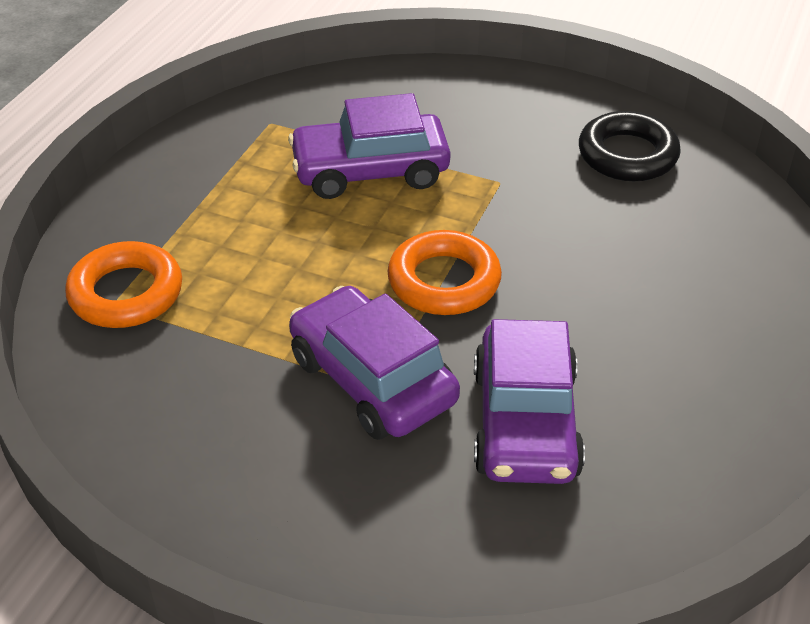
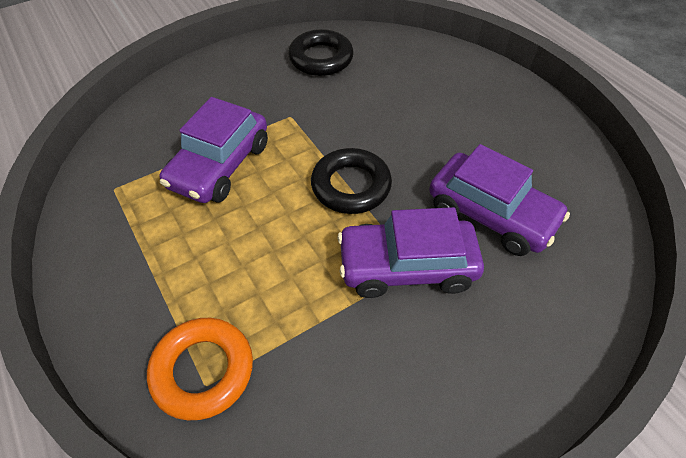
camera: 55 degrees left, 10 degrees up
orange ring [388,230,502,315] -> black ring [311,148,392,214]

